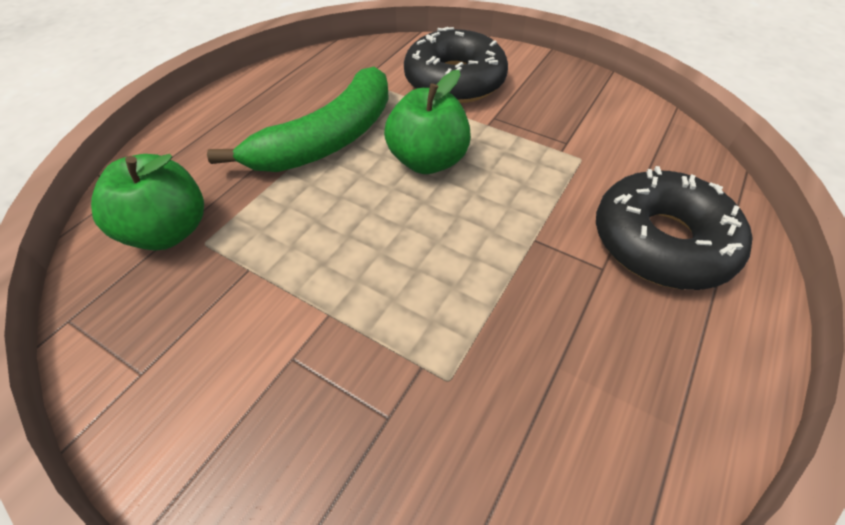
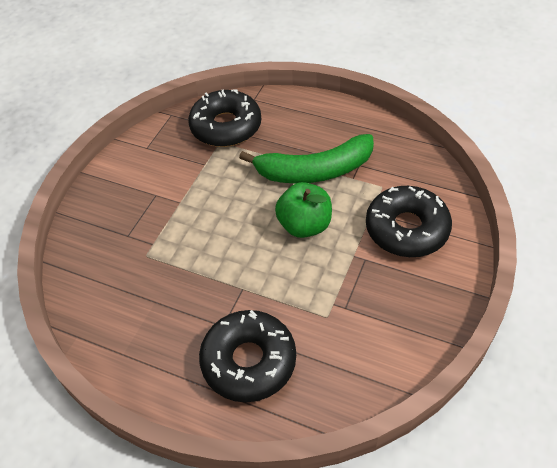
camera: 85 degrees right, 0 degrees up
green apple [91,154,204,250] -> black donut [188,89,261,147]
green banana [207,67,389,172] -> green banana turned 45 degrees counterclockwise [239,134,374,184]

